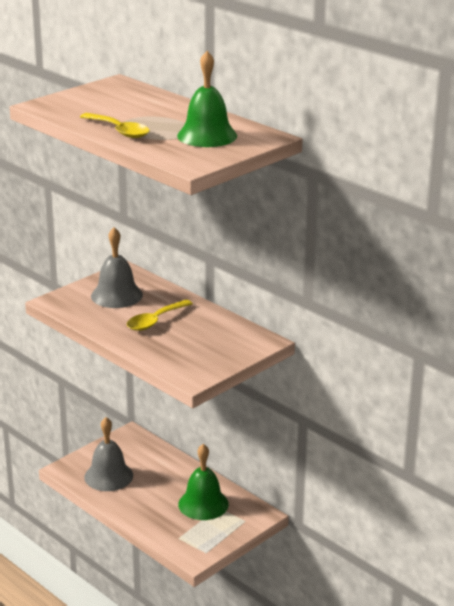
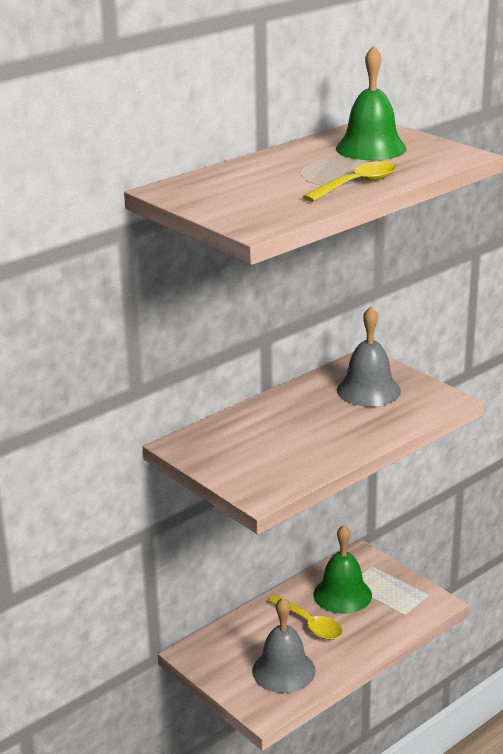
camera: 85 degrees left, 0 degrees up
grey bell [91,227,143,308] -> grey bell moved to [337,307,401,407]
yellow spoon [127,300,193,331] -> yellow spoon moved to [268,595,343,640]

